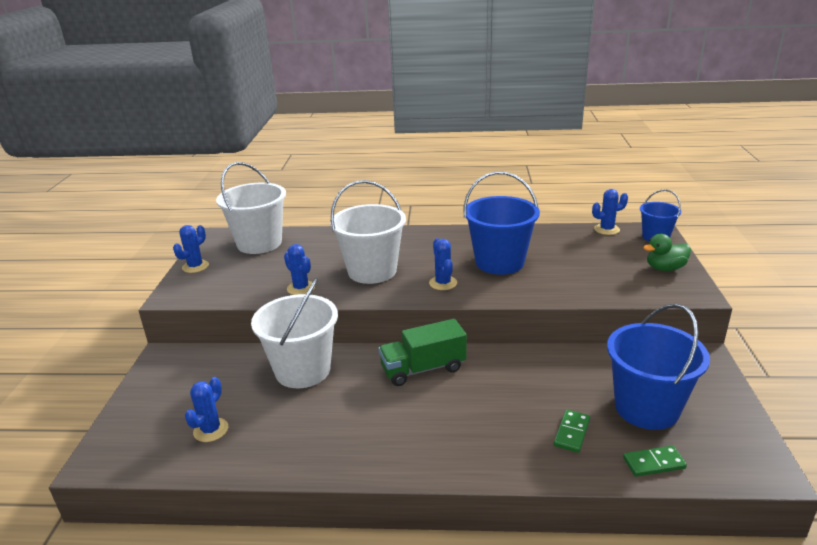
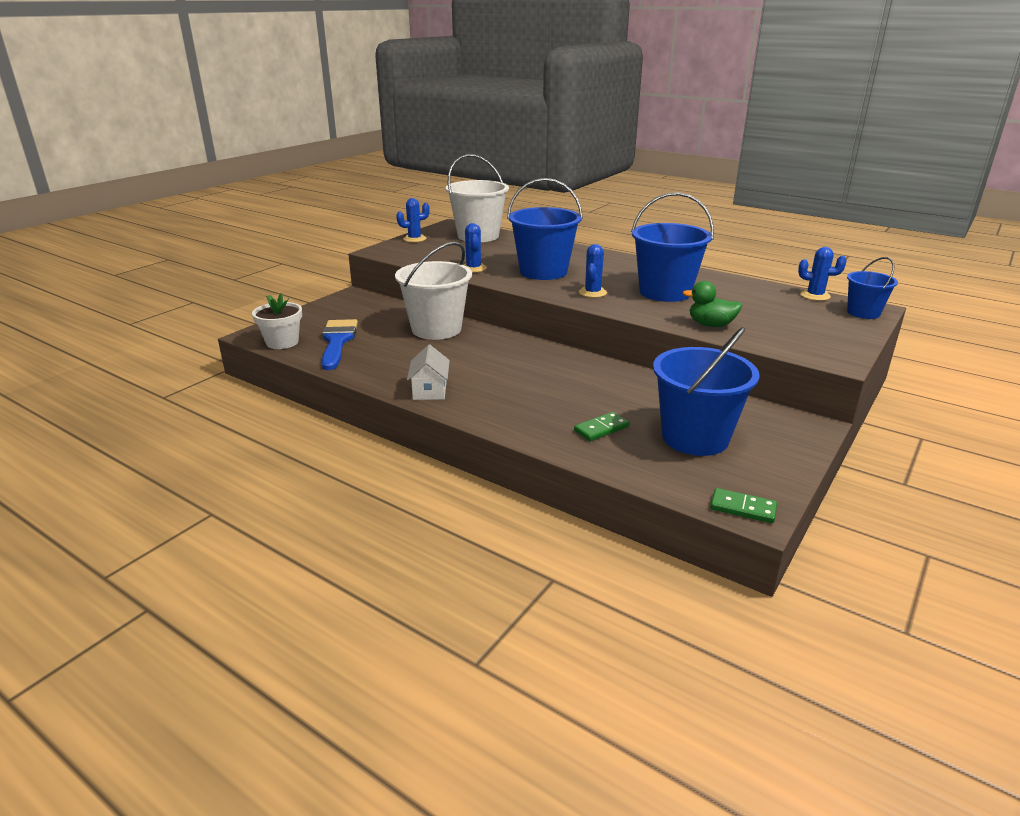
camera: 30 degrees right, 0 degrees up
blue cactus [185,377,228,442] -> blue brush [322,319,358,370]
white bucket [330,180,406,284] -> blue bucket [507,178,583,280]
green truck [379,319,467,386] -> none
green domino [623,446,687,477] -> green domino moved to [710,488,777,523]
green duck [643,234,691,271] -> green duck moved to [682,281,743,327]
none -> white flower pot [252,293,302,349]
none -> white house [407,345,450,400]

